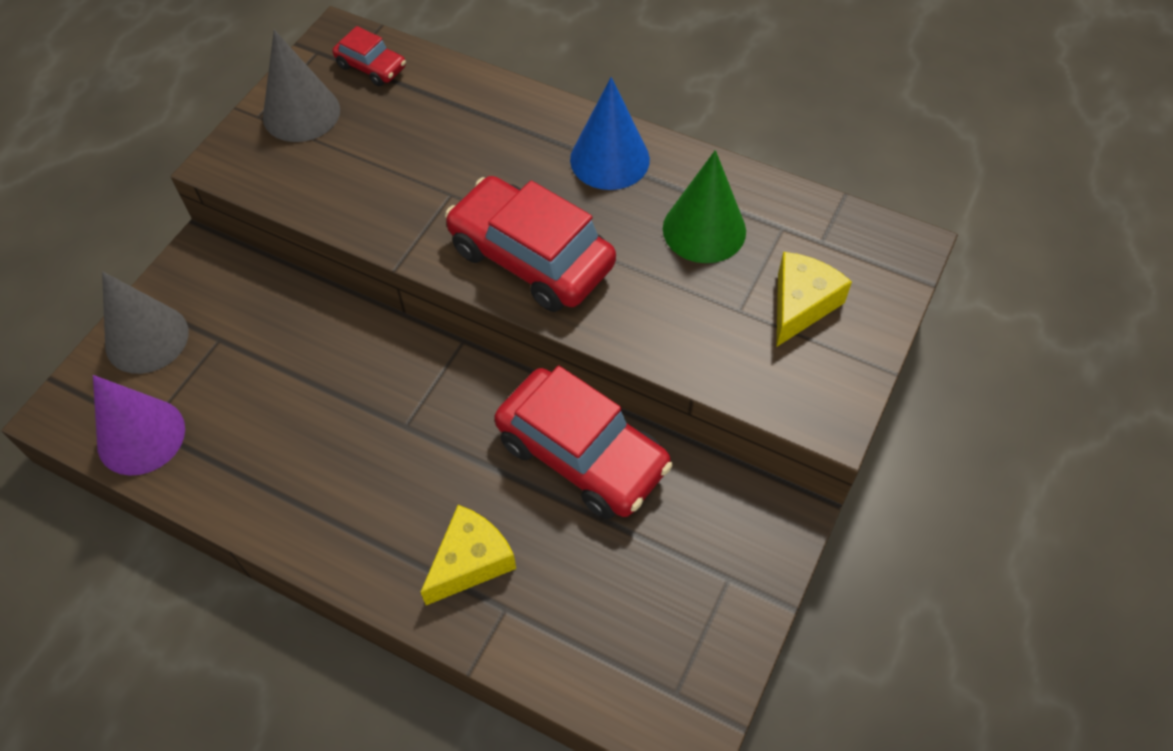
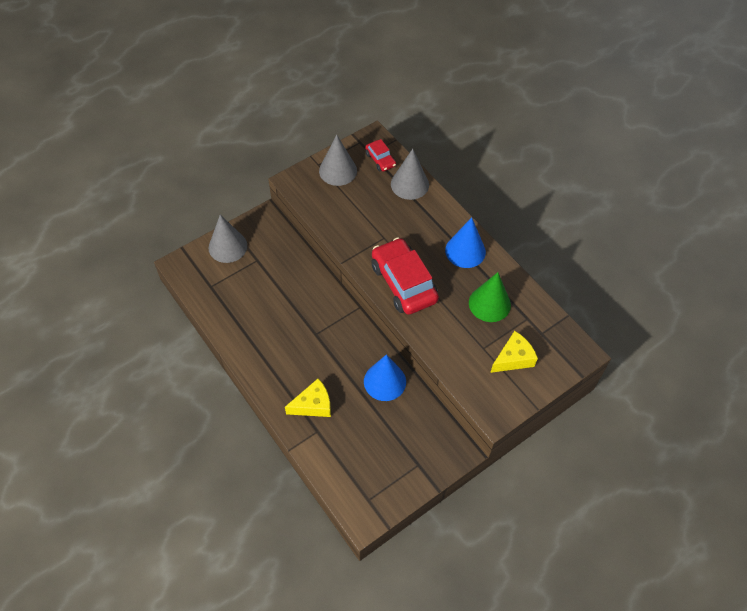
camera: 25 degrees right, 0 degrees up
purple cone [93,375,185,476] -> none
red car [494,366,673,519] -> blue cone [364,354,406,401]
none -> grey cone [391,149,429,200]

